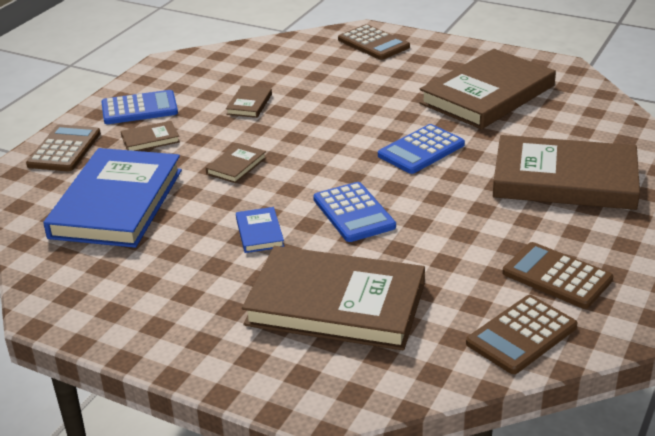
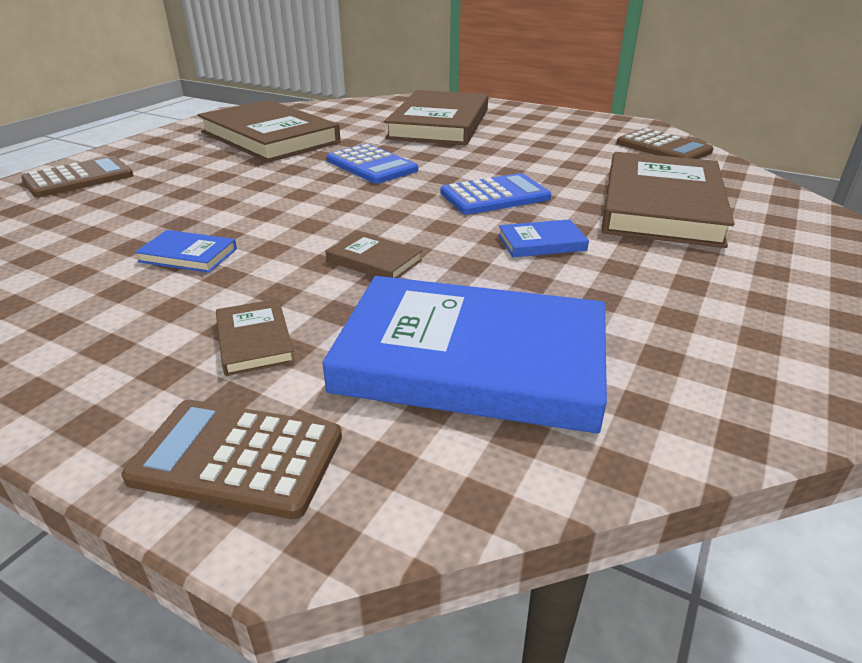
camera: 90 degrees left, 0 degrees up
blue calculator [101,90,178,124] -> none
brown book [226,86,272,118] -> blue book [135,230,237,273]
brown calculator [502,242,613,309] -> none

